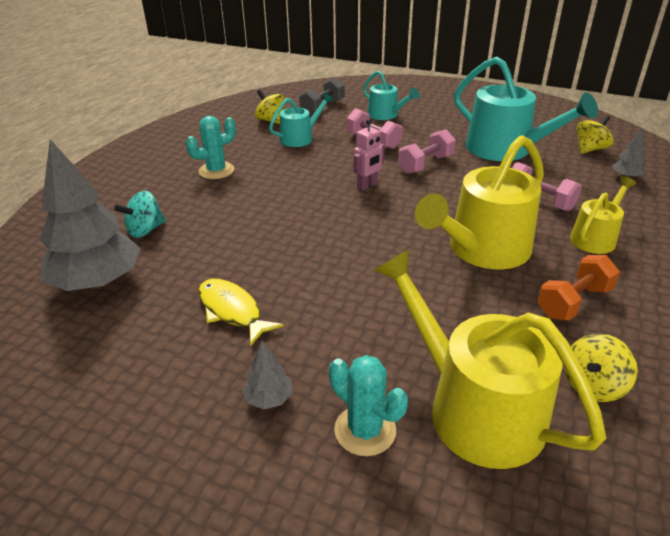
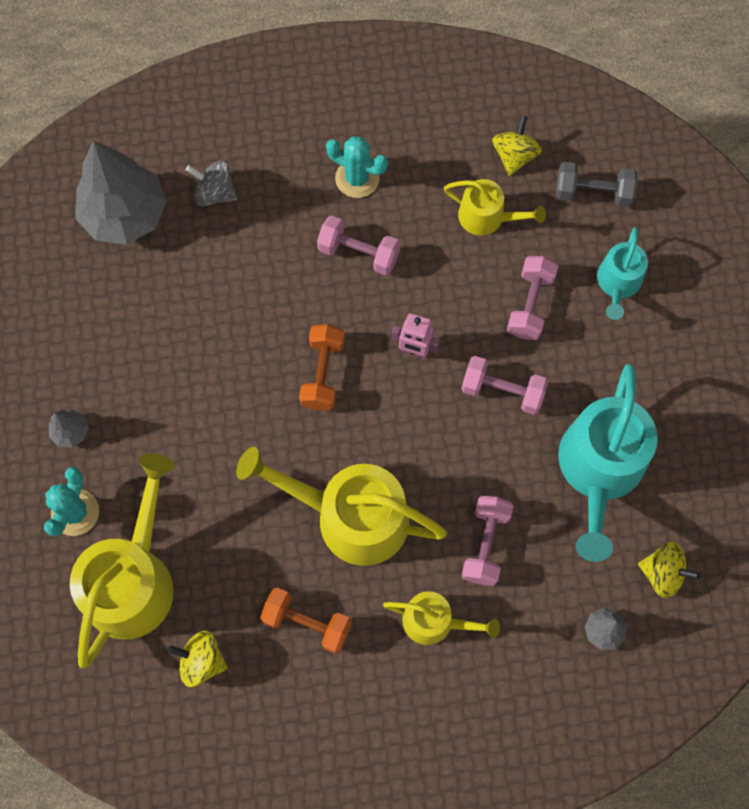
camera: 60 degrees right, 35 degrees up
turquoise spinning top [114,191,166,238] -> grey spinning top [186,161,237,207]
yellow fish [198,279,284,345] -> none
turquoise watering can [269,93,333,147] -> yellow watering can [444,179,546,236]
none -> orange dumbbell [299,324,345,410]
none -> pink dumbbell [317,215,400,275]

